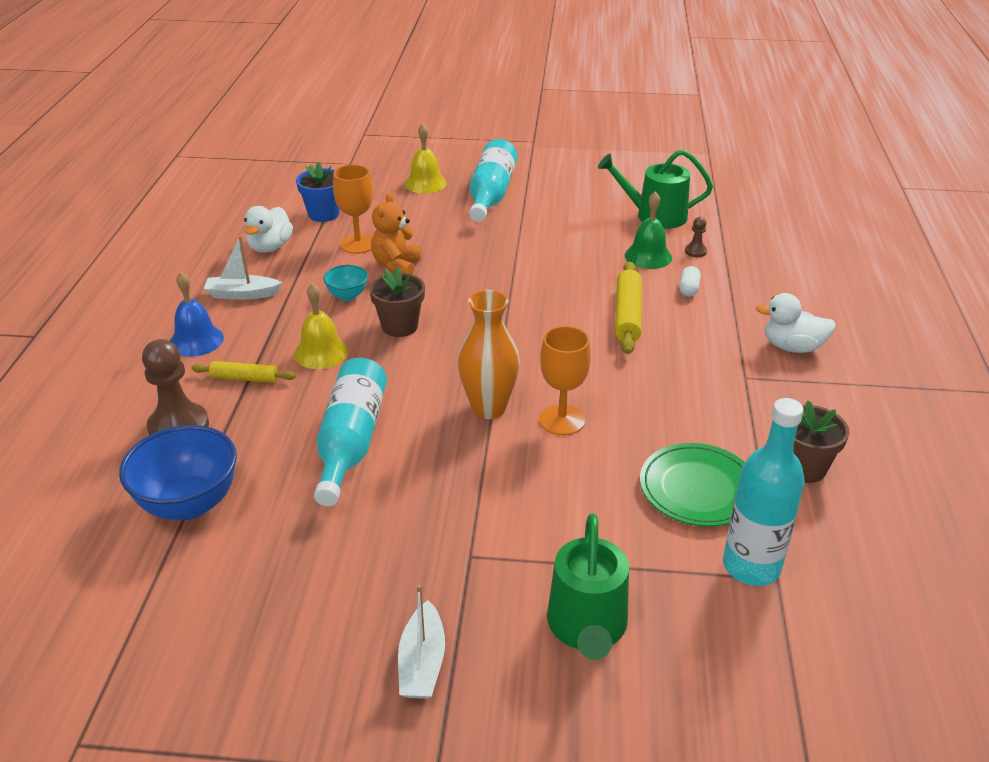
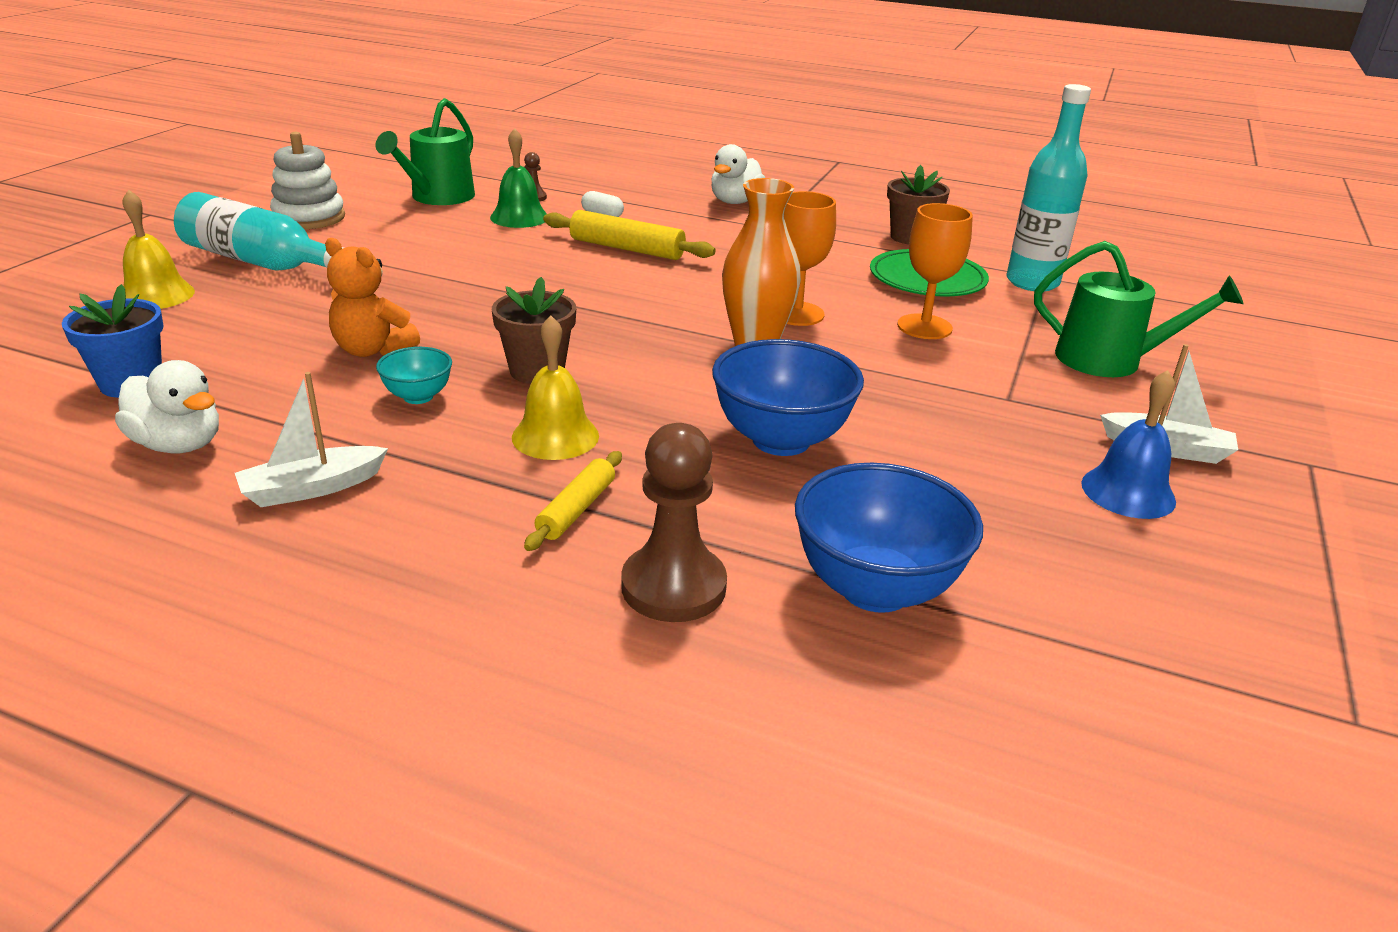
camera: 75 degrees left, 5 degrees down
blue bell [170,272,224,357] -> blue bell moved to [1081,370,1176,519]
white boat [204,235,282,300] -> white boat turned 45 degrees clockwise [235,372,388,507]
turquoise bottle [314,358,387,506] -> blue bowl [712,339,864,456]
orange goblet [333,164,373,254] -> orange goblet moved to [897,203,973,339]
none -> white stacking toy [270,132,345,229]

